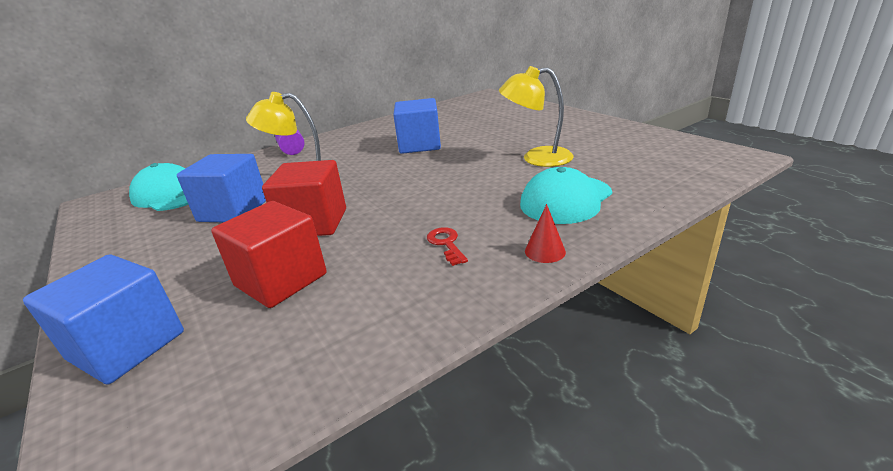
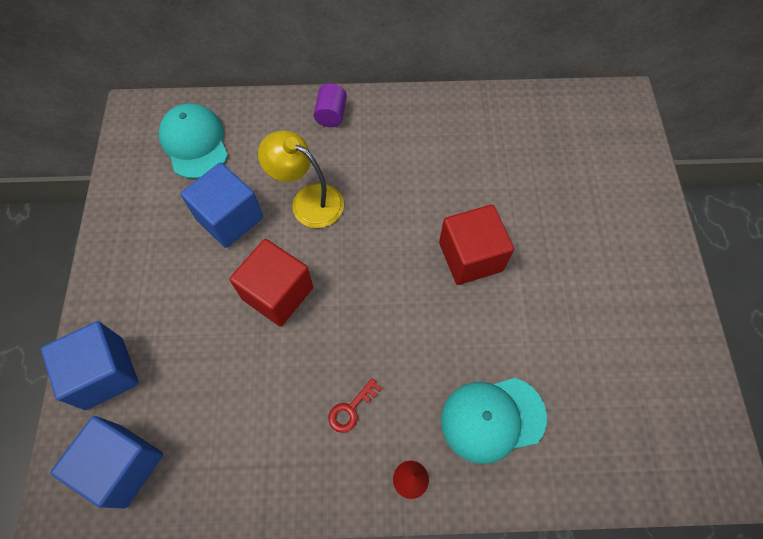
camera: 30 degrees right, 35 degrees up
red cube [211,201,327,308] -> red cube moved to [439,205,514,285]
blue cube [393,98,441,154] -> blue cube moved to [51,416,163,509]
red key [427,227,468,266] -> red key turned 150 degrees counterclockwise [329,378,382,433]
yellow lamp [499,66,574,167] -> none

